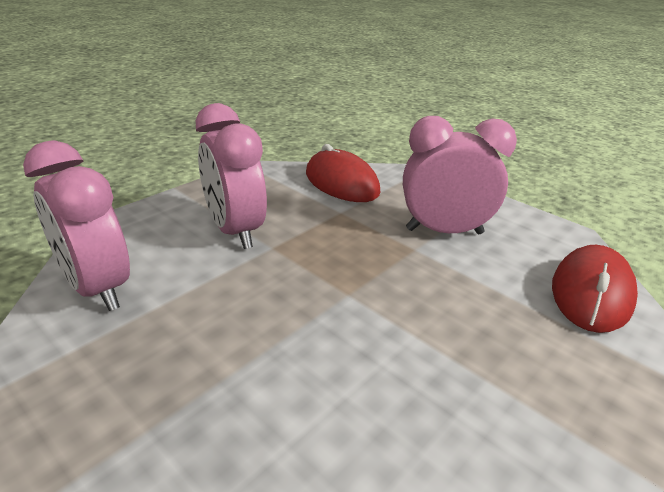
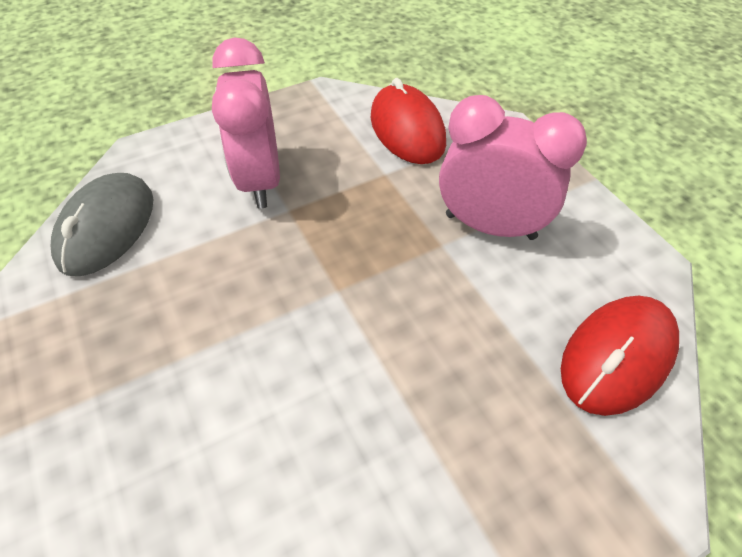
camera: 20 degrees right, 20 degrees up
pink clock [23,140,130,311] -> grey mouse [51,173,154,276]

